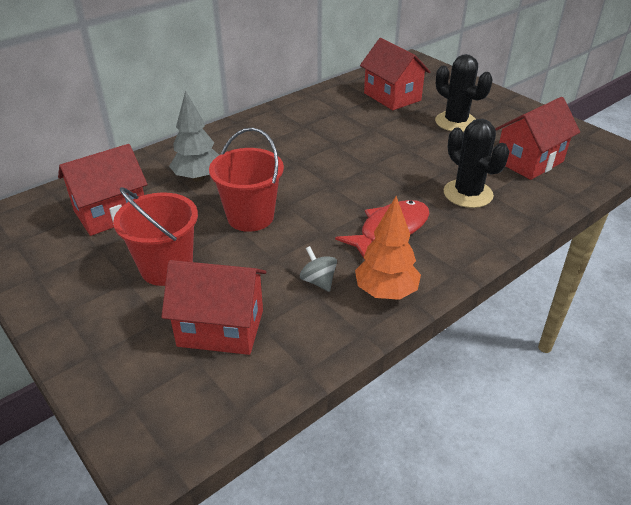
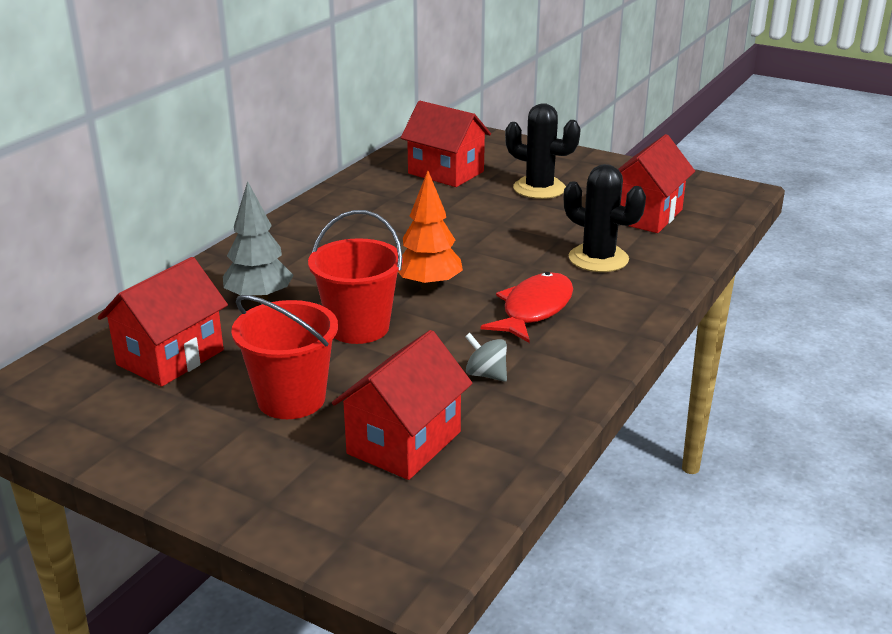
camera: 20 degrees left, 10 degrees down
red house [161,260,266,355] -> red house turned 45 degrees counterclockwise [332,330,473,480]
orange tree [355,196,421,300] -> orange tree moved to [398,171,463,290]

